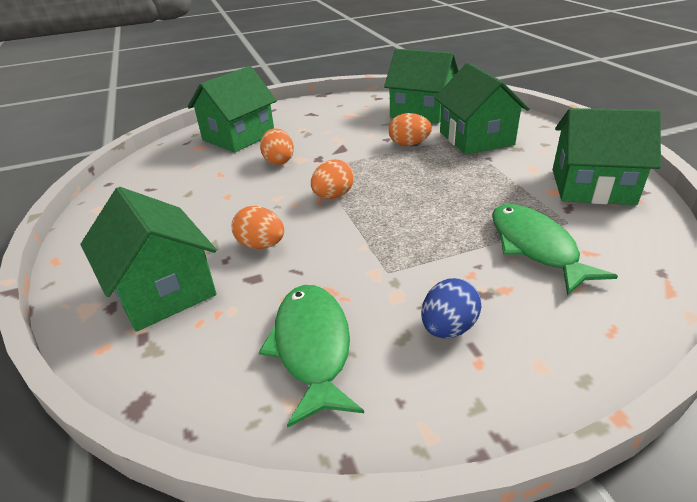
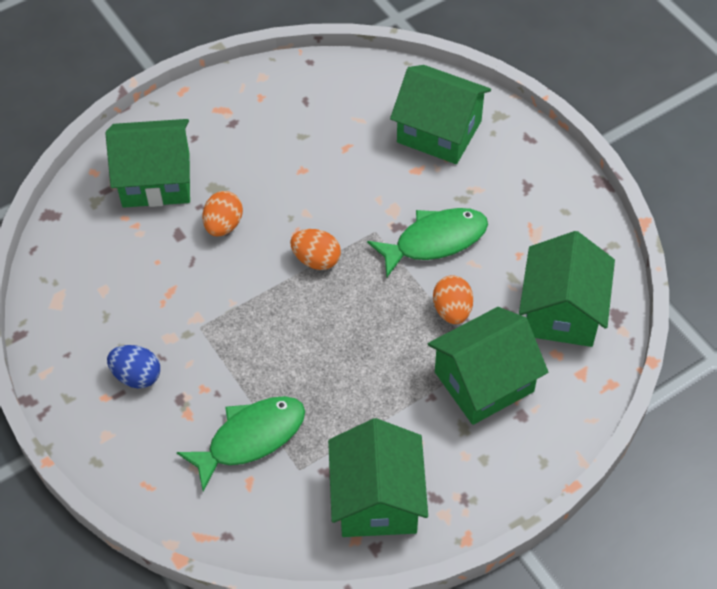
camera: 75 degrees right, 20 degrees up
green house [80,187,217,332] -> green house turned 45 degrees clockwise [106,119,190,208]
green fish [259,285,364,428] -> green fish moved to [367,208,488,277]
orange egg [260,128,294,165] -> none

